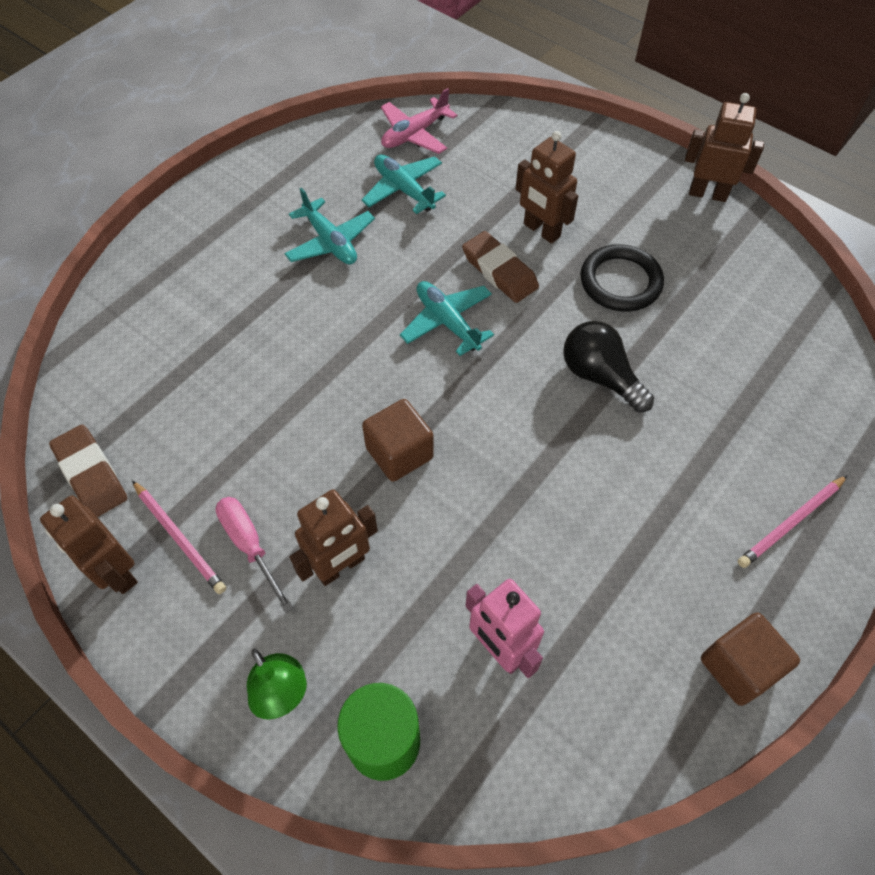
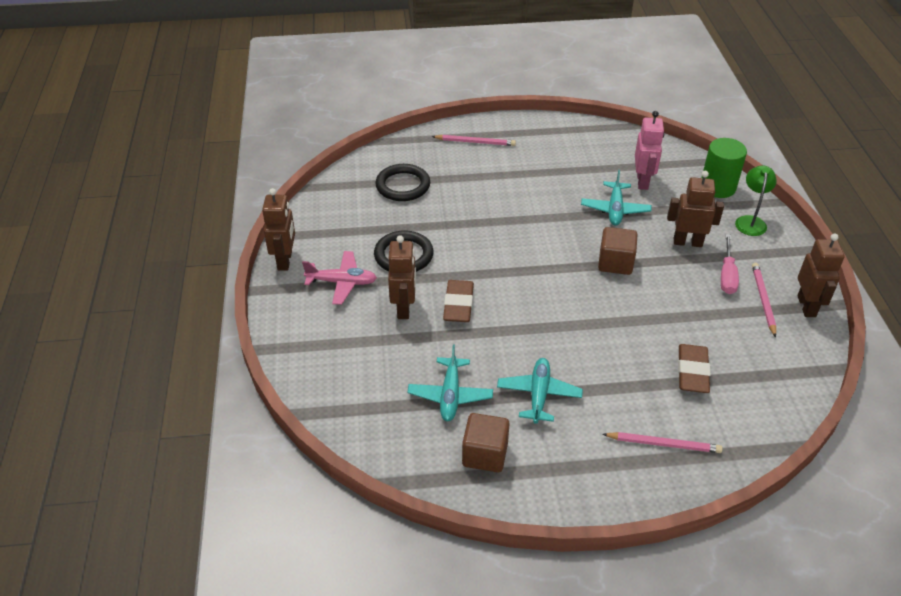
camera: 135 degrees left, 15 degrees down
brown eraser [49,424,127,517] -> brown eraser moved to [678,344,711,393]
pink plane [381,88,457,154] -> pink plane moved to [302,251,377,305]
turquoise plane [400,281,494,356] -> turquoise plane moved to [581,170,651,226]
black light bulb [563,321,654,412] -> none
brown robot [685,93,764,202] -> brown robot turned 150 degrees counterclockwise [262,188,295,270]
brown cube [701,613,800,706] -> brown cube moved to [462,413,509,472]
none -> black ring [375,164,430,201]
none -> pink pencil [602,432,723,453]

